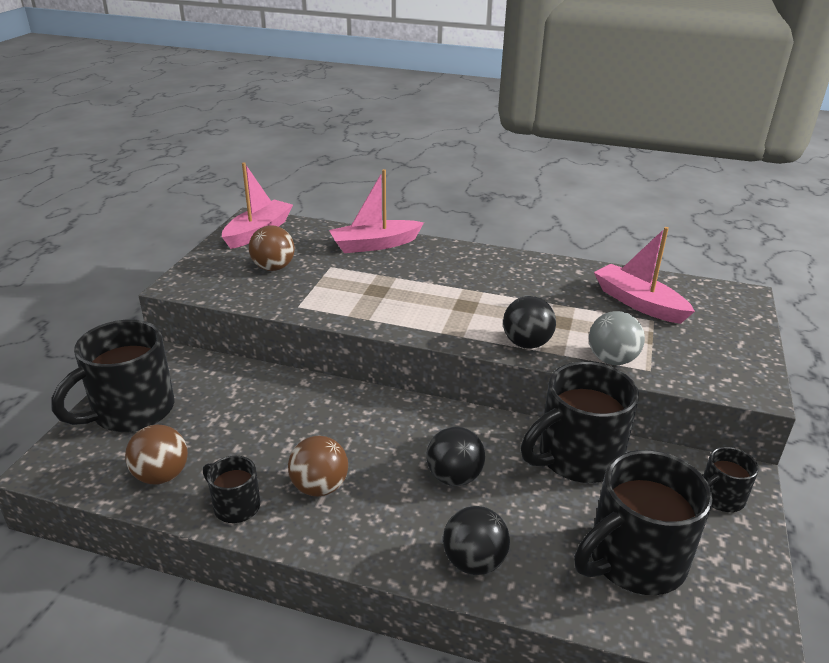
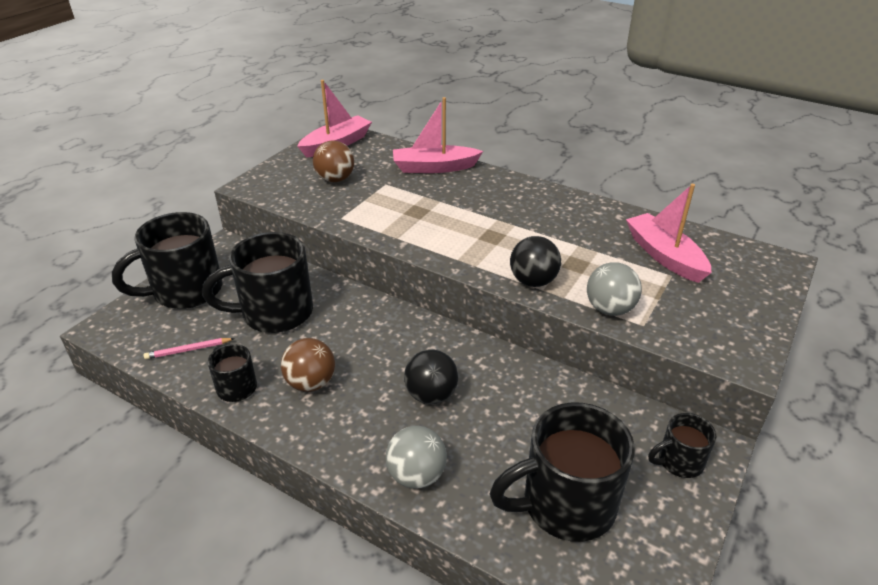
camera: 15 degrees right, 5 degrees up
brown ball [125,424,188,484] -> pink pencil [144,338,235,359]
black ball [443,506,510,575] -> grey ball [386,426,447,489]
black mug [521,362,639,483] -> black mug moved to [202,232,313,333]

